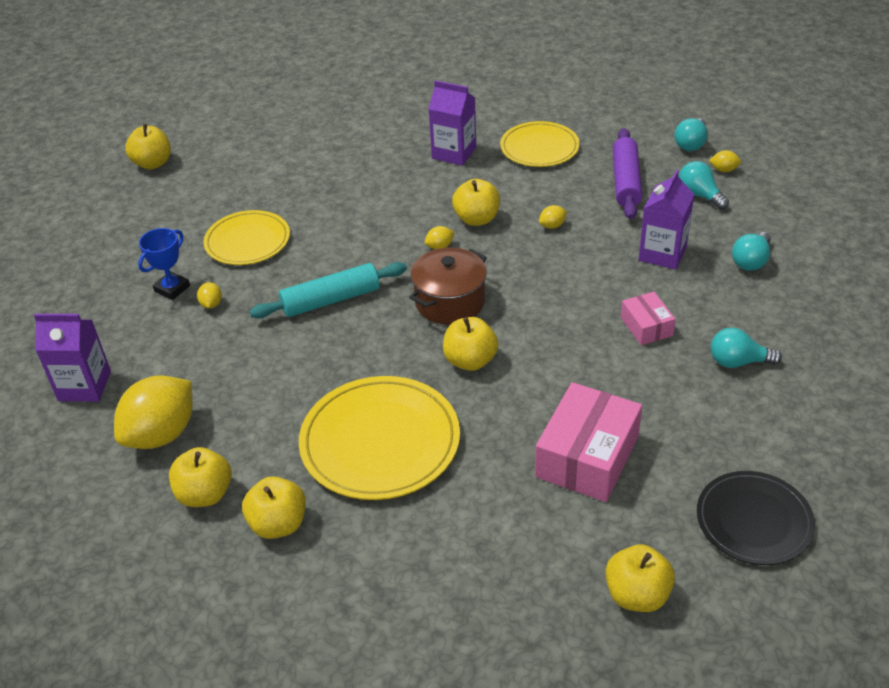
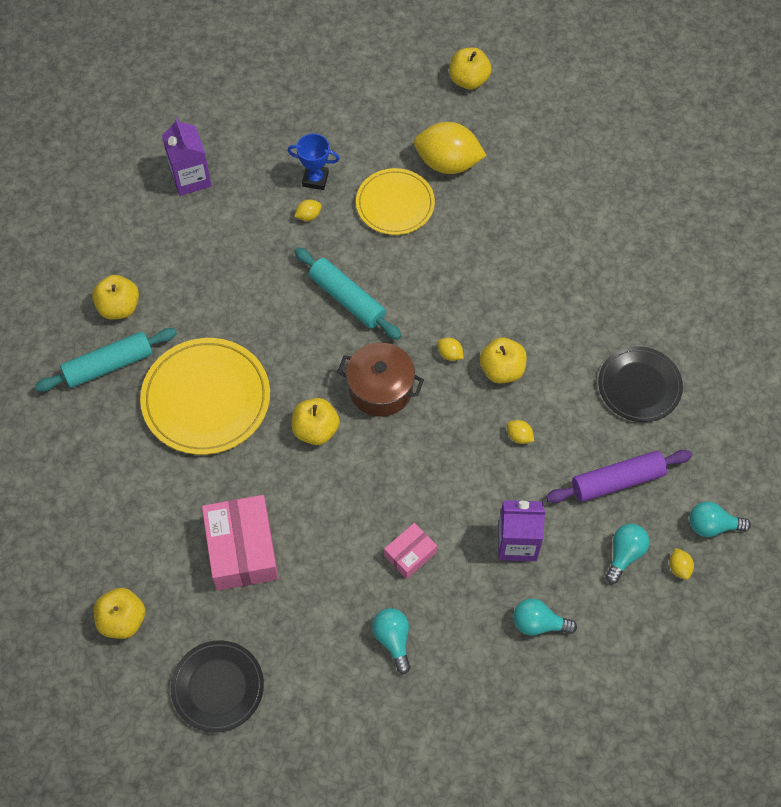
camera: 65 degrees right, 20 degrees up
yellow lemon [114,375,192,449] -> yellow lemon moved to [414,122,487,174]
yellow apple [242,476,306,539] -> turquoise rolling pin [35,328,177,392]
purple carton [428,80,476,166] -> none
yellow plate [500,121,580,167] -> black plate [598,346,683,422]
pink box [535,382,642,502] -> pink box turned 75 degrees clockwise [202,495,279,591]

